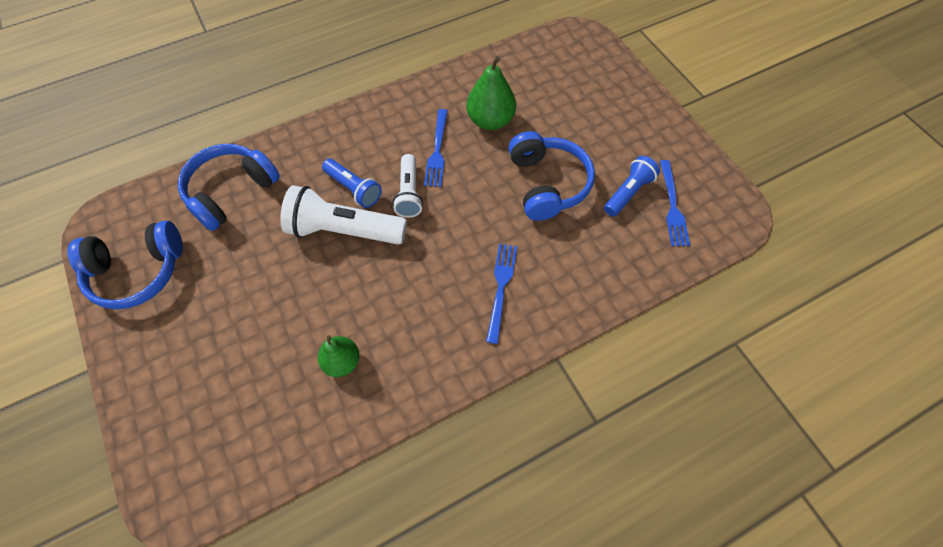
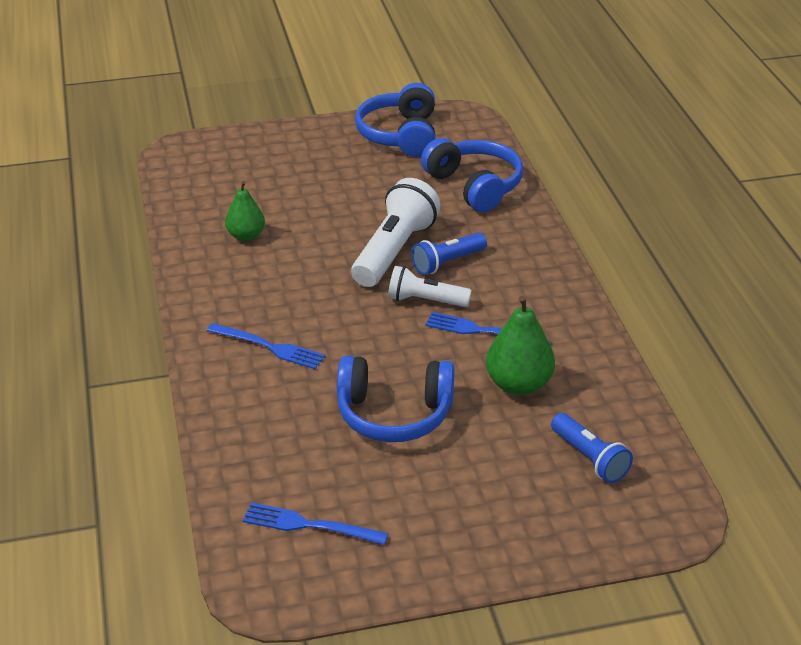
camera: 105 degrees right, 25 degrees down
blue flashlight [604,156,660,217] -> blue flashlight moved to [551,413,633,483]

